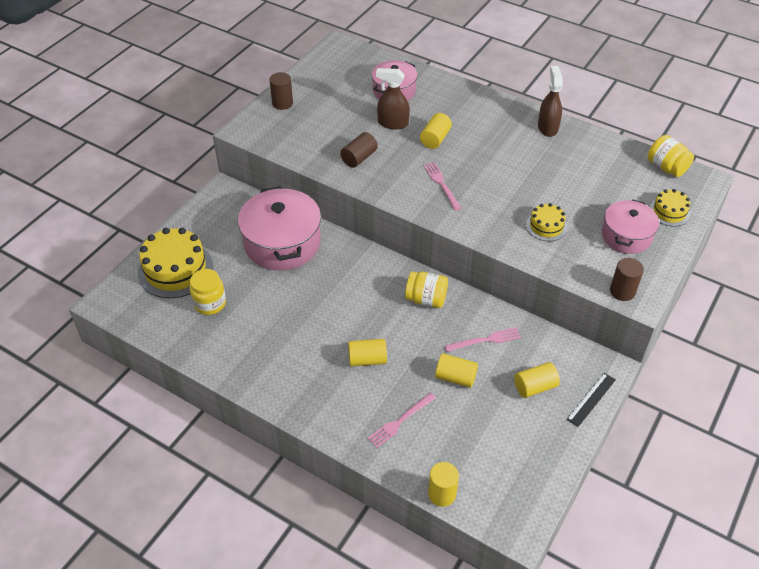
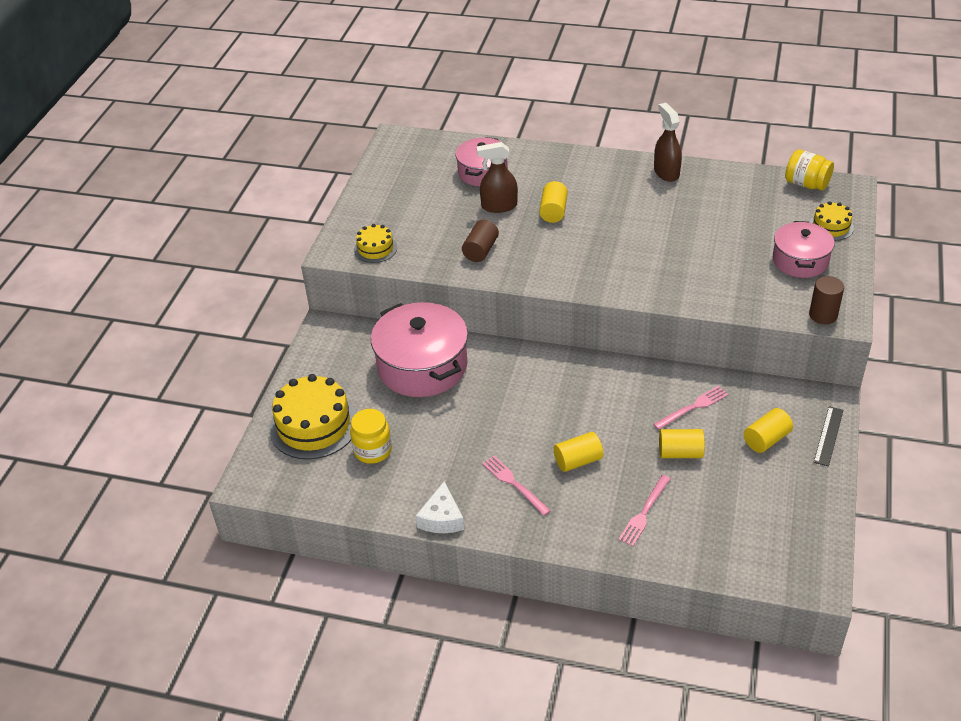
camera: 15 degrees left, 5 degrees down
brown cylinder [269,72,293,110] -> none
yellow jar [405,271,448,308] -> none
pink fork [423,162,462,211] -> pink fork moved to [482,456,551,516]
yellow cylinder [428,462,459,507] -> none
yellow cake [526,203,567,241] -> yellow cake moved to [354,224,397,263]
none -> white cheese [416,481,464,533]

